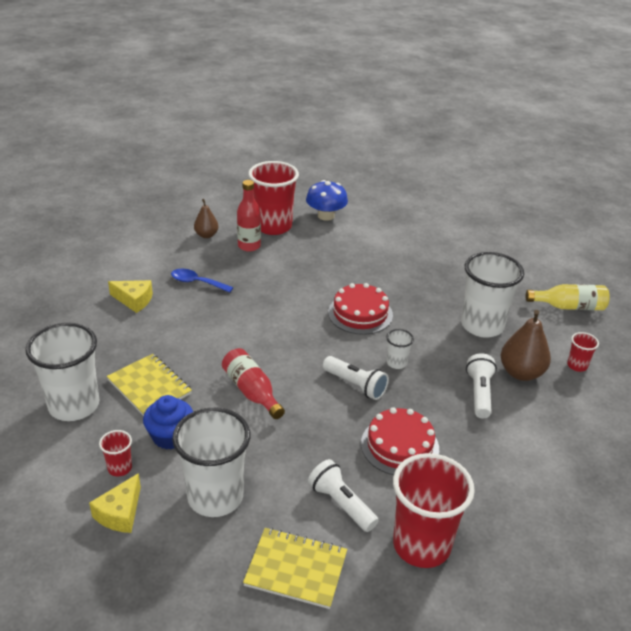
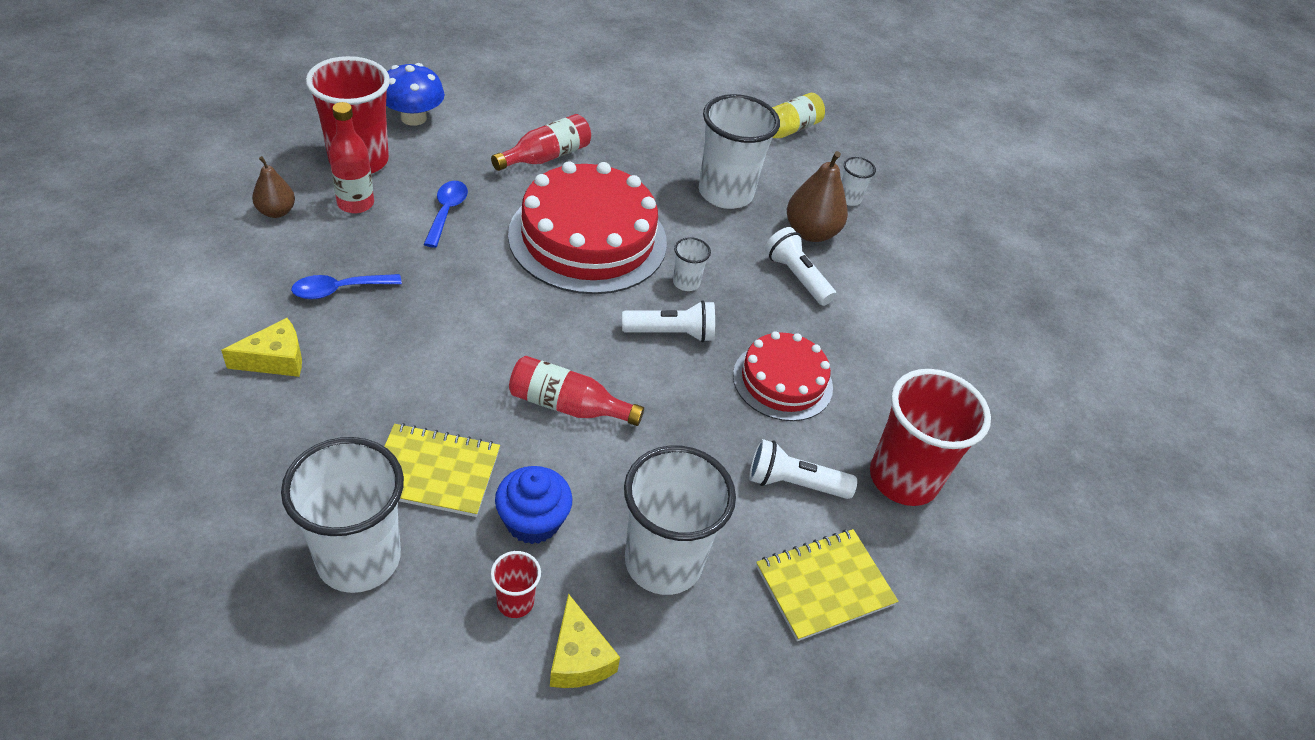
camera: 45 degrees left, 10 degrees up
red cake [328,283,393,335] -> red cake [508,161,667,294], size x1.73
red cup [567,332,599,372] -> white cup [842,157,876,206]
none -> blue spoon [424,181,468,248]
none -> red bottle [491,114,591,171]

